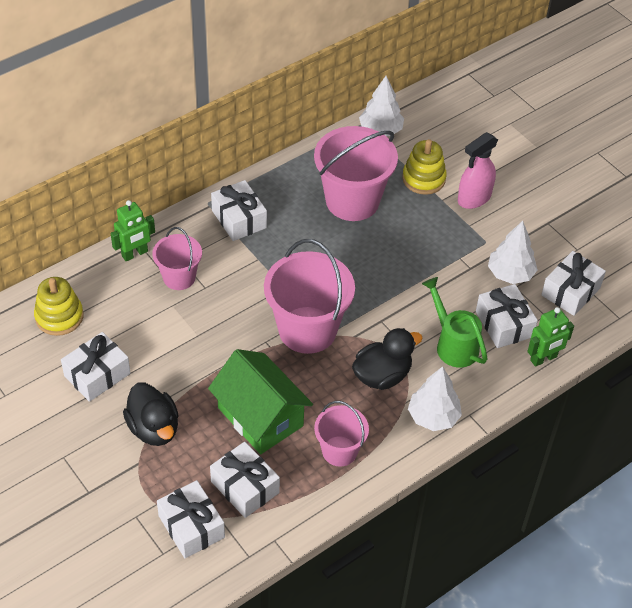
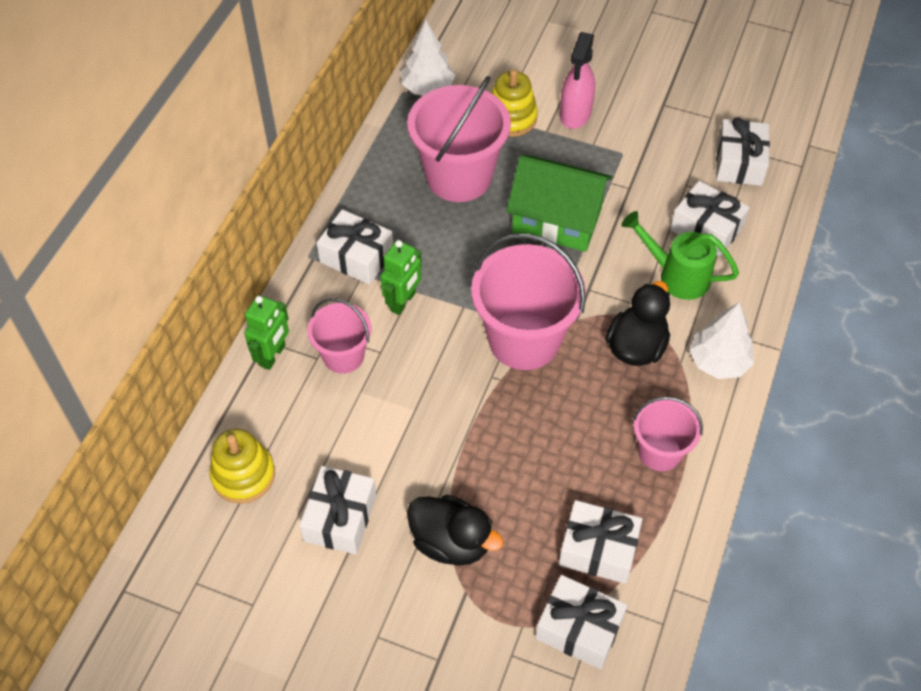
camera: 30 degrees left, 5 degrees up
green house [208,349,313,454] -> green house moved to [506,156,613,252]
white tree [488,221,538,284] -> none
green robot [527,307,574,367] -> green robot moved to [381,240,422,315]

